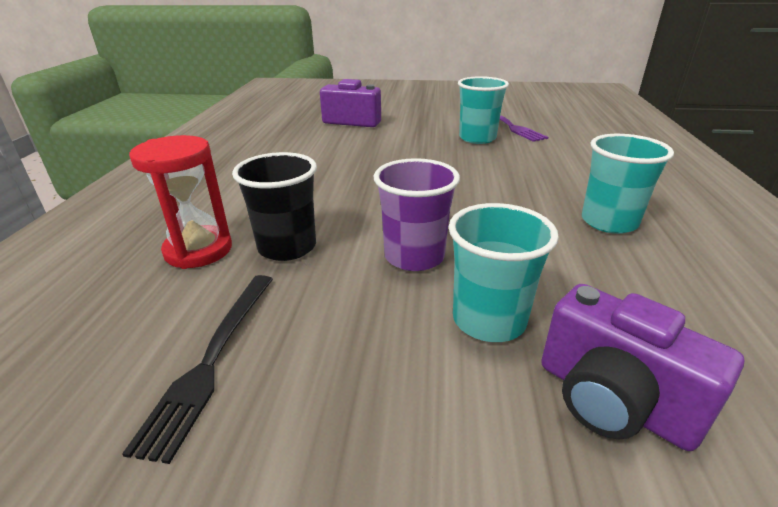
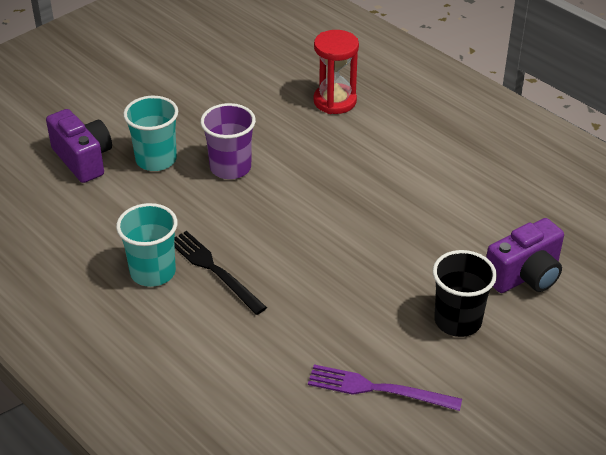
camera: 130 degrees right, 10 degrees up
black fork [122,275,273,464] -> black fork moved to [174,231,267,315]
black cup [232,152,317,261] -> black cup moved to [433,250,497,337]
turquoise cup [458,76,509,144] -> none
purple camera [541,284,744,451] -> purple camera turned 60 degrees clockwise [46,109,112,183]

